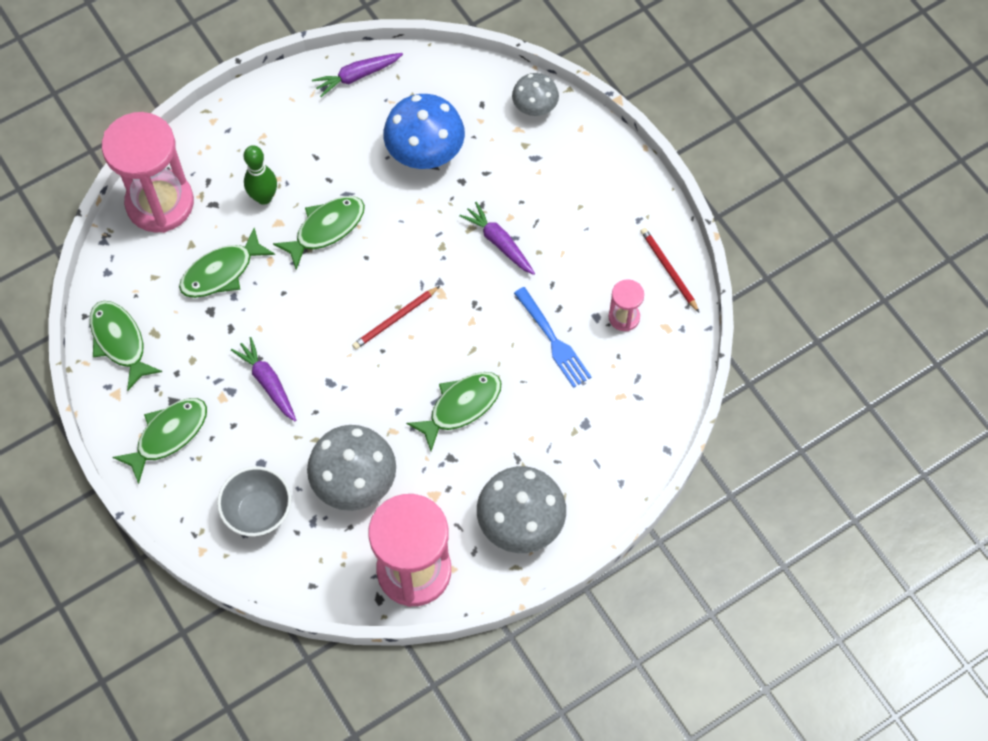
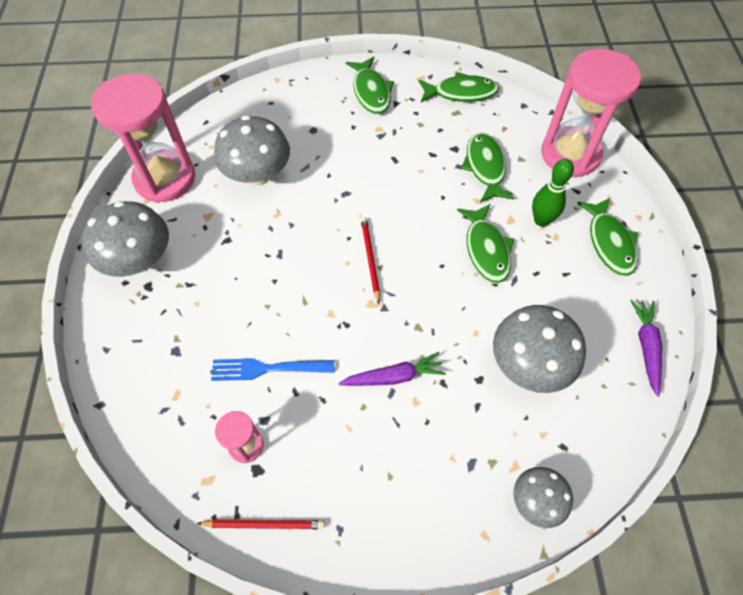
camera: 120 degrees right, 5 degrees down
grey bowl [217,466,292,537] -> none
purple carrot [231,337,296,421] -> none
blue mushroom [383,94,465,169] -> grey mushroom [493,305,586,393]
green fish [406,372,502,451] -> green fish moved to [577,197,638,276]

